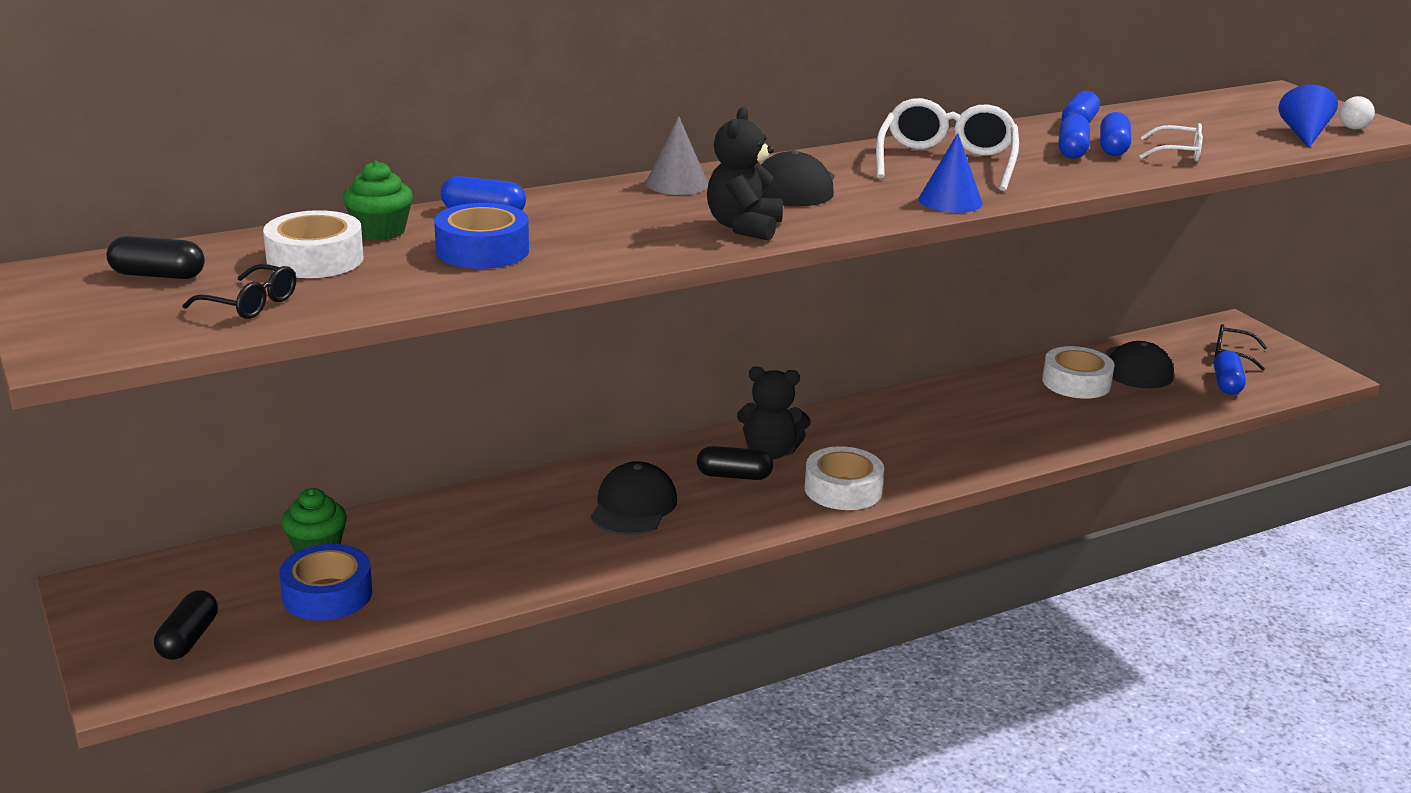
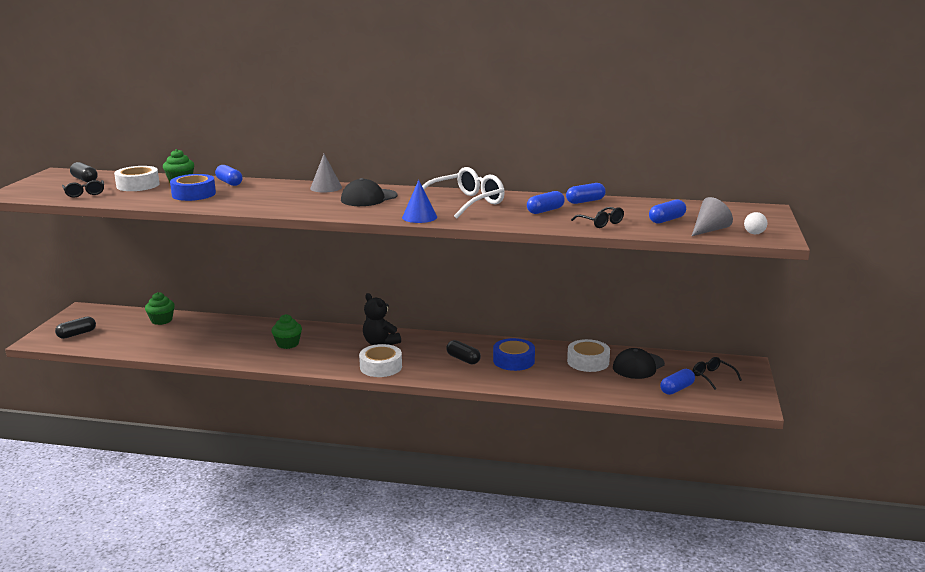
camera: 40 degrees right, 5 degrees down
blue tape [279,544,372,621] -> blue tape moved to [493,338,535,371]
black cap [591,461,677,535] -> green cupcake [271,314,302,349]
black capsule [697,446,773,480] -> black capsule moved to [446,340,481,365]
black teddy bear [707,107,783,241] -> none
blue capsule [1100,112,1131,156] -> blue capsule moved to [649,200,686,224]
white glasses [1140,123,1203,162] -> black glasses [571,207,624,228]
blue cone [1279,84,1338,148] -> grey cone [692,197,733,236]

